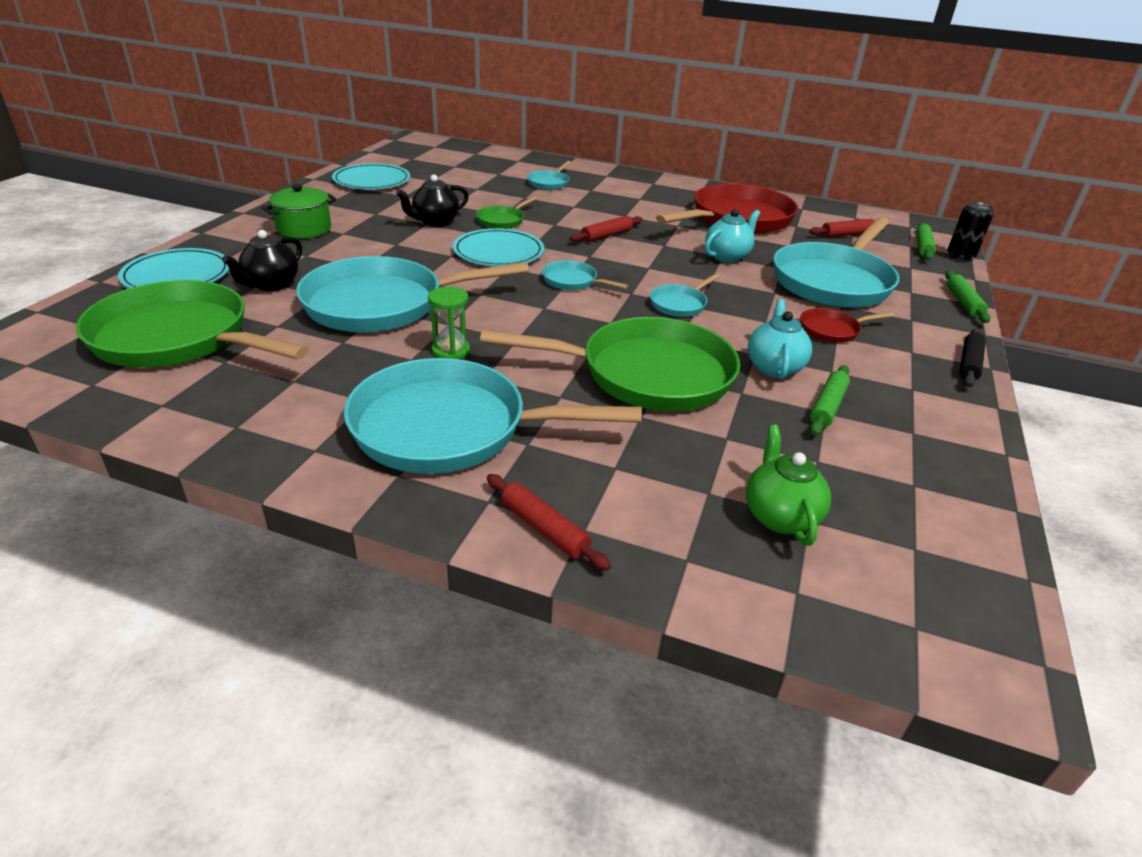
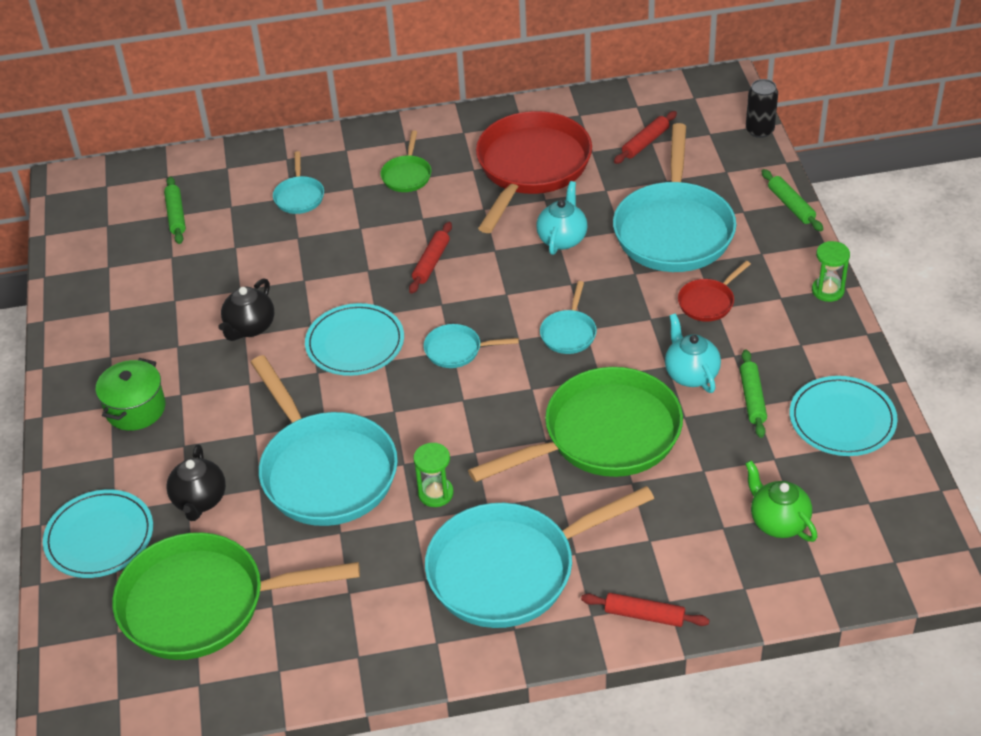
camera: 25 degrees left, 10 degrees up
turquoise pan [296,256,529,332] -> turquoise pan turned 75 degrees counterclockwise [251,355,398,526]
turquoise plate [332,163,410,189] -> turquoise plate moved to [790,376,898,456]
green pan [476,196,537,229] -> green pan moved to [380,131,432,192]
green rolling pin [916,222,936,260] -> green rolling pin moved to [164,176,186,244]
black rolling pin [959,328,986,387] -> green hourglass [812,241,850,302]

